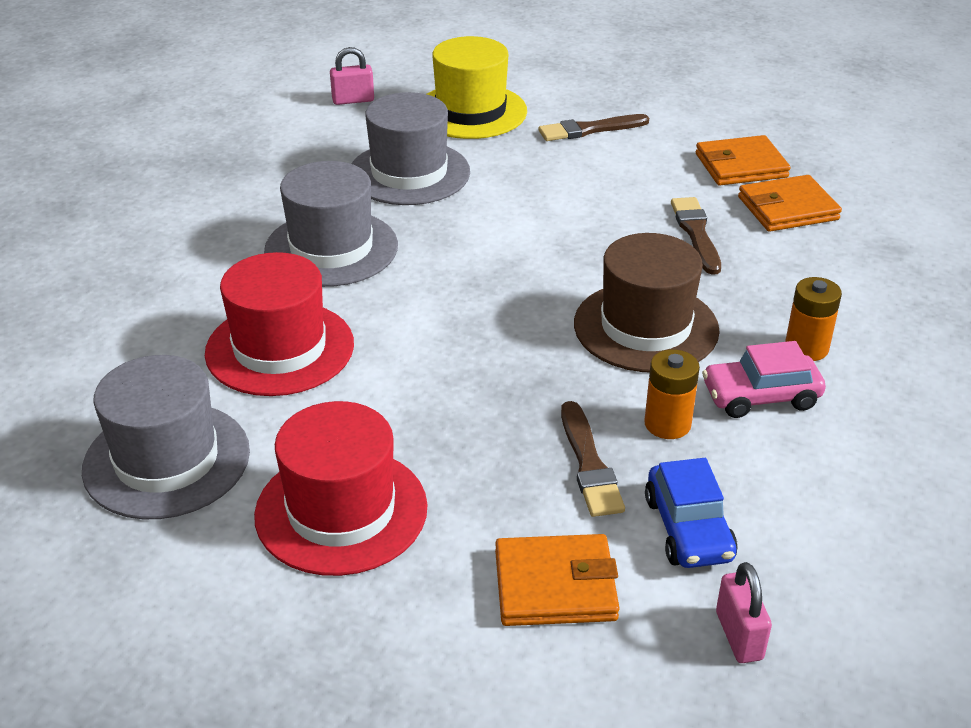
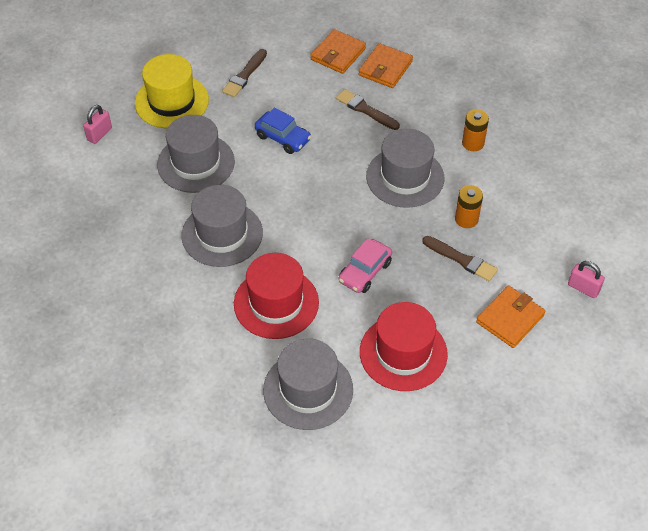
camera: 45 degrees left, 15 degrees up
brown hat [574,233,720,372] -> grey hat [366,129,444,208]
blue car [645,458,738,568] -> blue car moved to [255,107,311,154]
pink car [702,341,826,418] -> pink car moved to [339,238,392,293]

